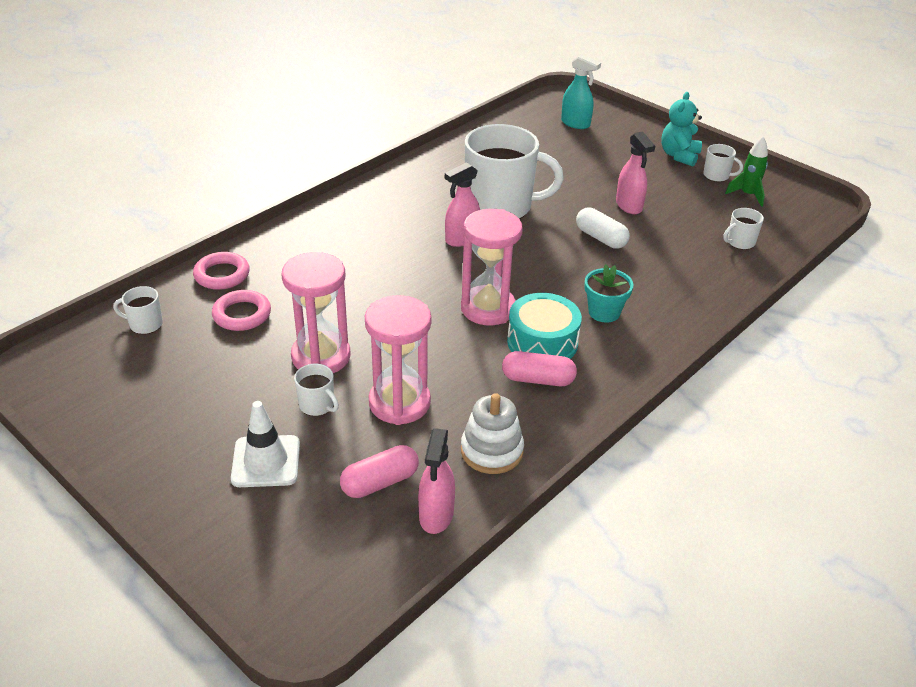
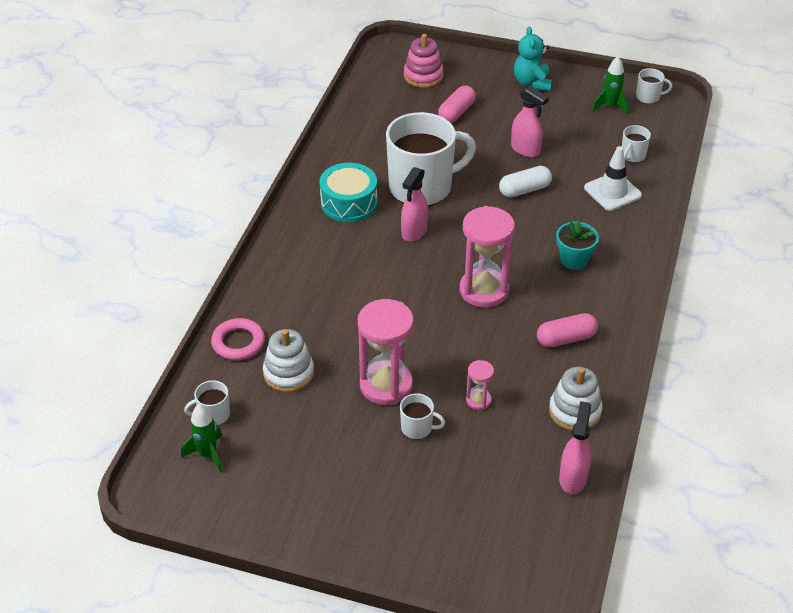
camera: 25 degrees left, 5 degrees up
pink ring [212,290,271,331] -> white stacking toy [263,329,314,392]
white traffic cone [231,401,300,487] -> white traffic cone moved to [584,146,642,211]
pink capsule [340,445,419,498] -> pink capsule moved to [438,85,476,123]
pink hourglass [365,295,431,425] -> pink hourglass [466,360,494,410], size x0.47
pink spray bottle [418,428,455,534] -> pink spray bottle turned 150 degrees counterclockwise [559,401,591,494]
turquoise drum [507,293,582,359] -> turquoise drum moved to [319,163,377,222]
turquoise spray bottle [561,54,601,129] -> pink stacking toy [404,34,444,88]
white capsule [576,207,630,249] -> white capsule turned 45 degrees counterclockwise [499,166,552,198]
white mug [703,144,743,182] -> white mug moved to [636,68,672,104]
none -> green rocket [181,404,223,473]

